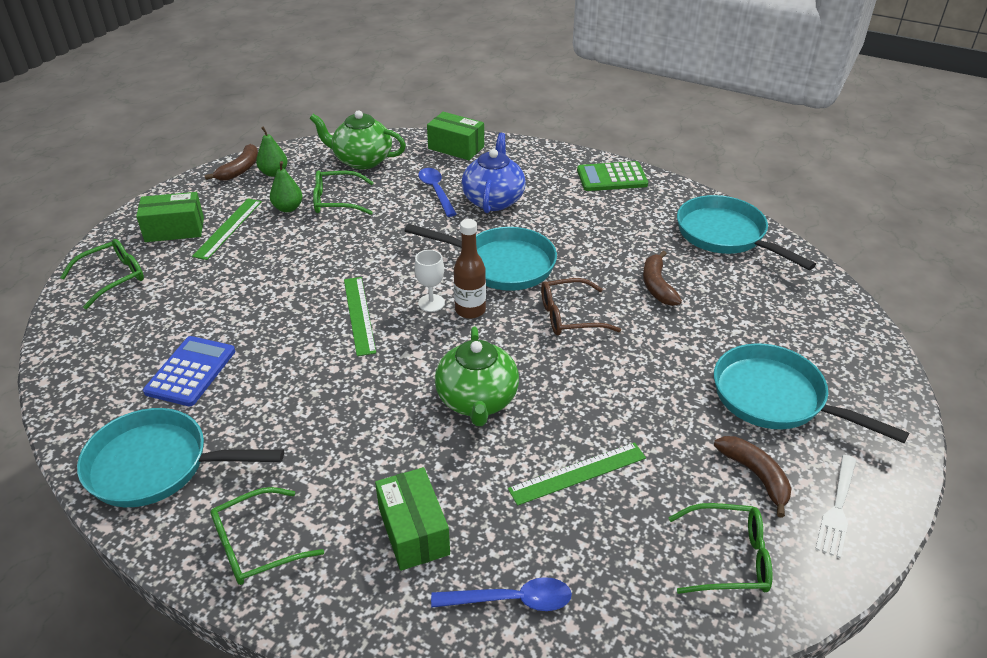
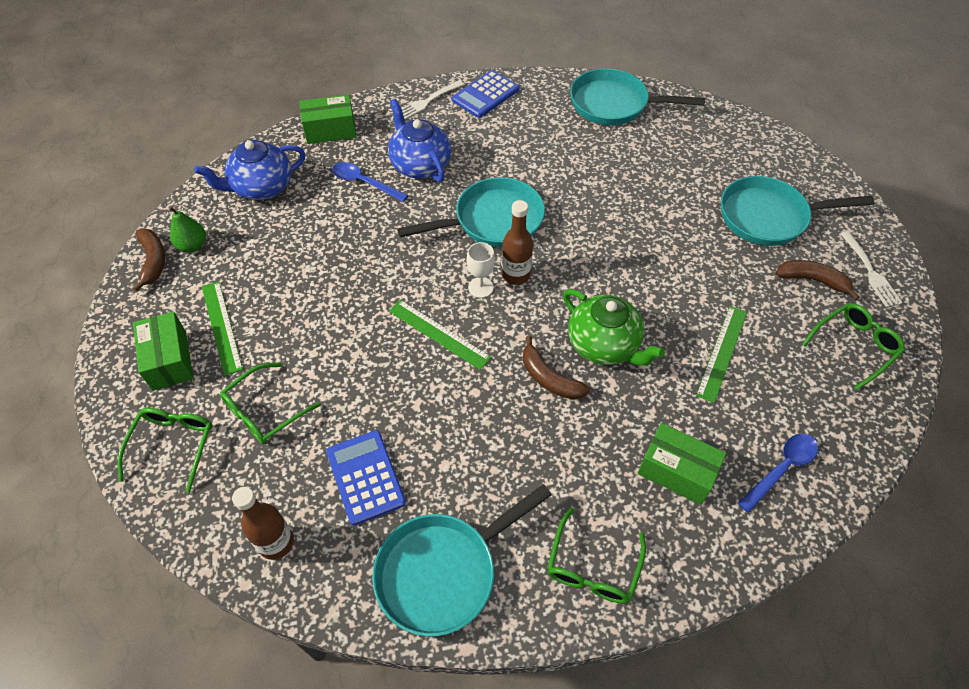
camera: 40 degrees left, 15 degrees up
green box [136,192,204,242] -> green box turned 60 degrees counterclockwise [133,312,194,391]
green pear [270,161,303,212] -> none
green teapot [309,110,406,170] -> blue teapot [194,140,305,200]
green glasses [313,170,374,215] -> green glasses moved to [220,362,321,444]
brown glasses [541,278,621,335] -> none
green calculator [577,161,648,191] -> blue calculator [452,70,519,118]
brown banana [643,251,682,306] -> brown banana moved to [523,336,590,399]
none -> brown bottle [232,487,294,560]
none -> white fork [401,80,464,119]

